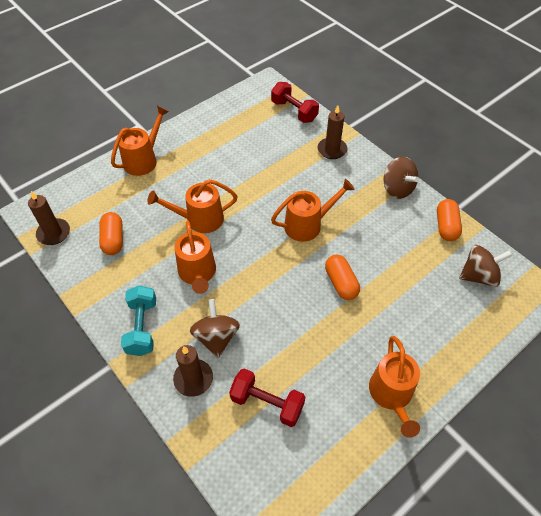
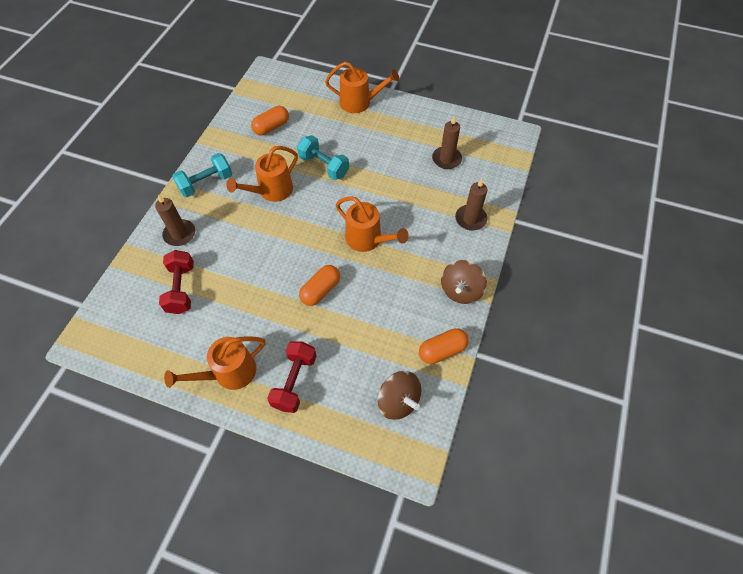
camera: 60 degrees right, 5 degrees up
brown candle [28,191,70,245] -> brown candle moved to [432,115,462,169]
orange watering can [147,179,238,233] -> turquoise dumbbell [297,135,349,180]
brown spinning top [189,299,240,358] -> none
red dumbbell [271,82,319,123] -> red dumbbell moved to [267,341,317,413]

